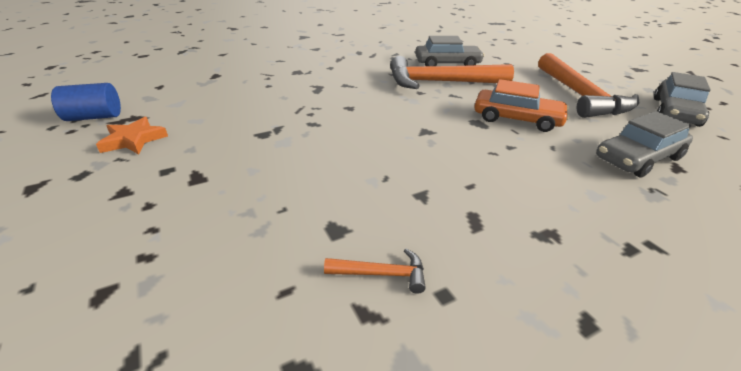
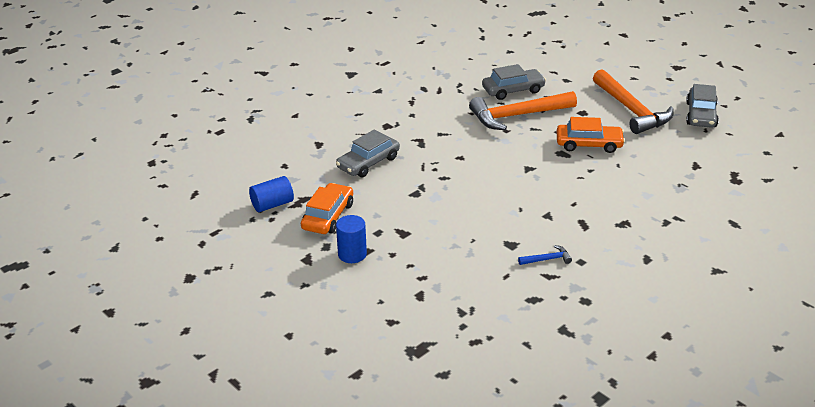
camera: 15 degrees left, 0 degrees up
orange star [96,117,168,154] -> orange car [301,183,353,234]
orange hammer [324,249,426,294] -> blue hammer [518,245,572,265]
grey car [596,111,693,177] -> grey car moved to [336,129,400,177]
none -> blue cylinder [336,215,367,263]

